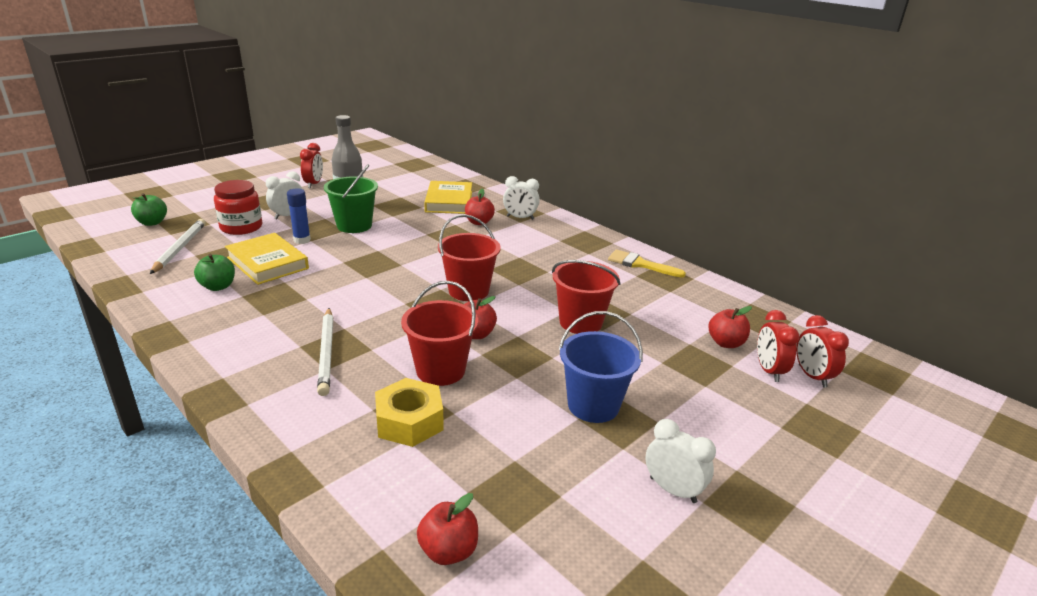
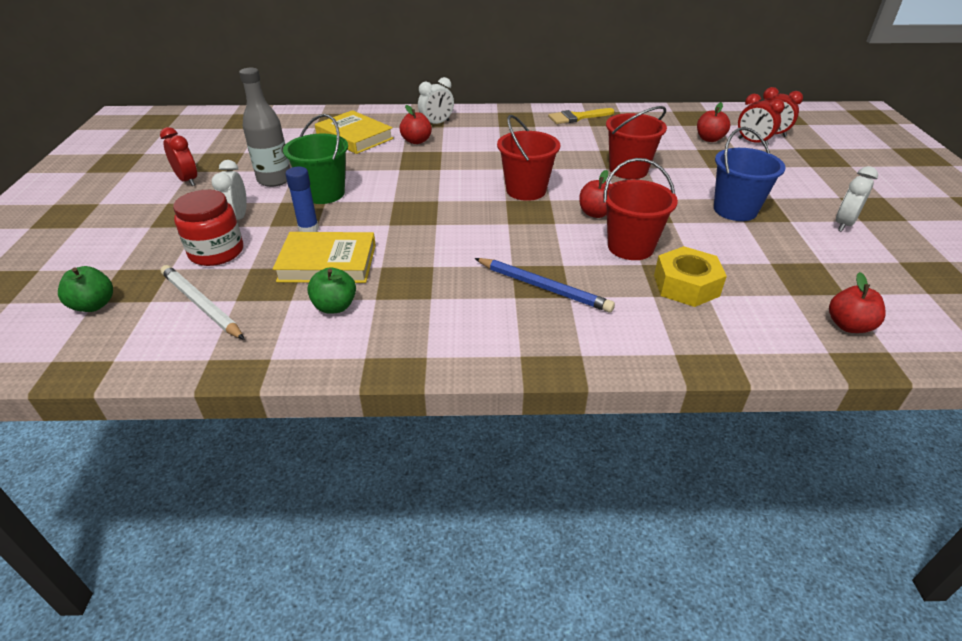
camera: 45 degrees left, 10 degrees up
white pencil [317,308,333,396] -> blue pencil [474,258,615,312]
white clock [645,419,716,503] -> white clock turned 45 degrees counterclockwise [836,166,878,232]

